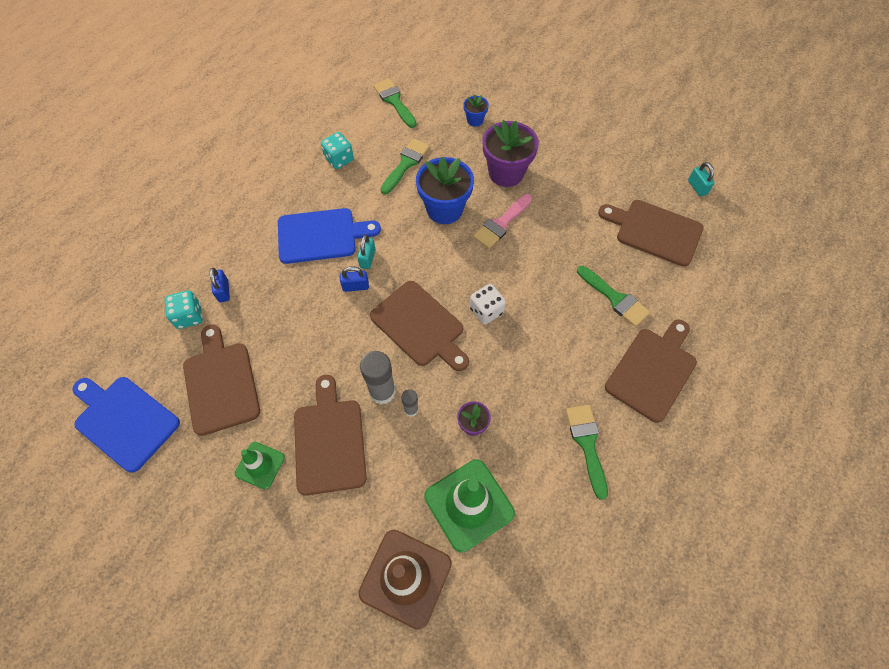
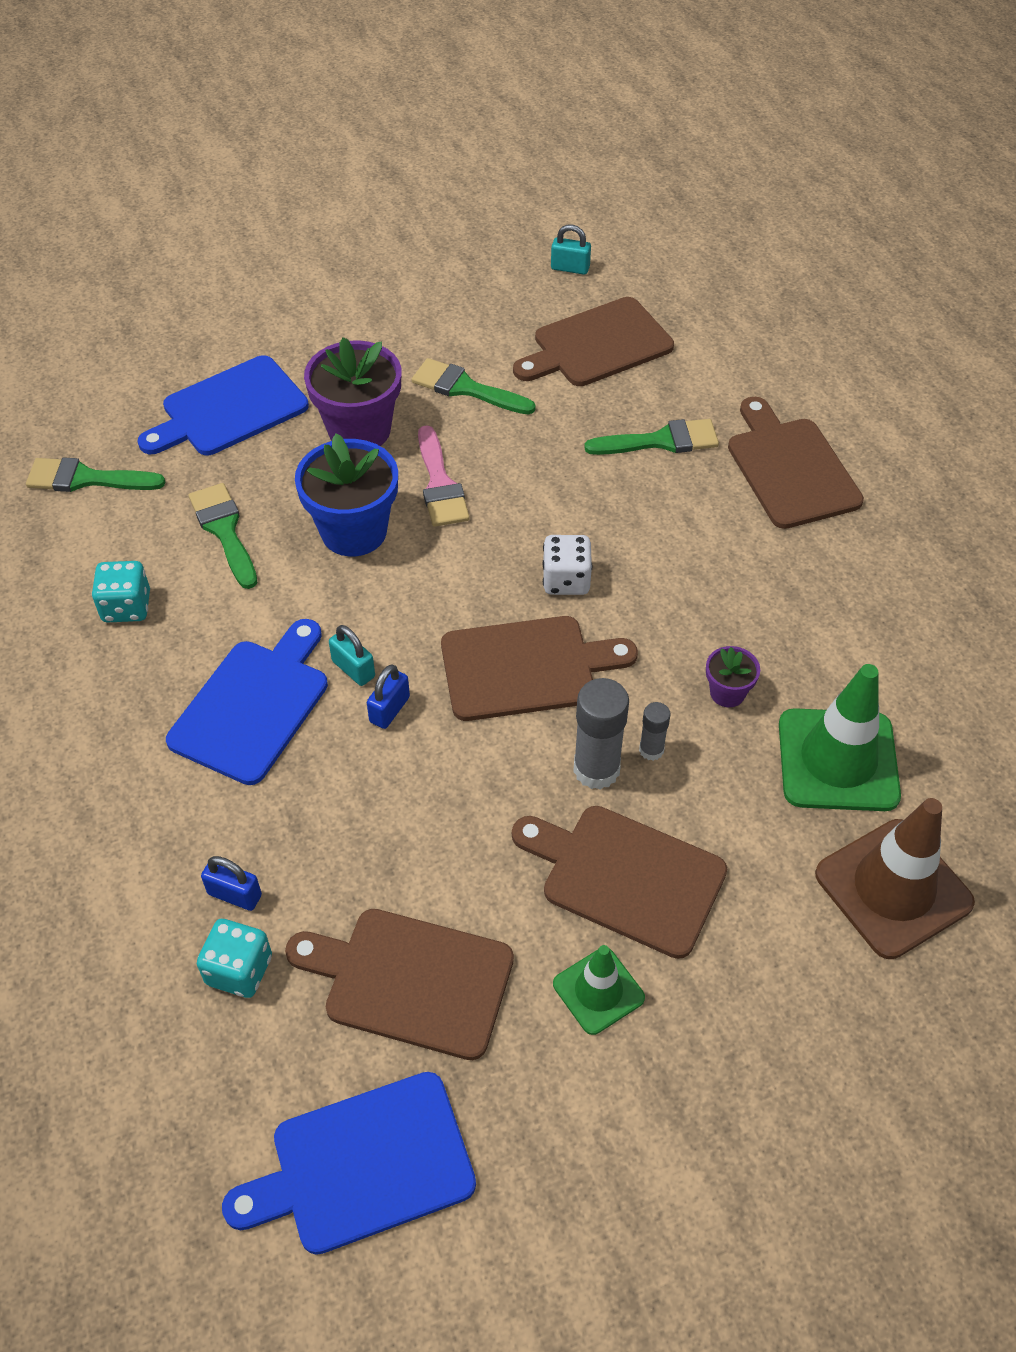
camera: 55 degrees left, 10 degrees down
blue flower pot [463,95,489,127] -> blue cutting board [137,355,309,455]
green brush [566,405,608,500] -> green brush moved to [412,358,536,415]

